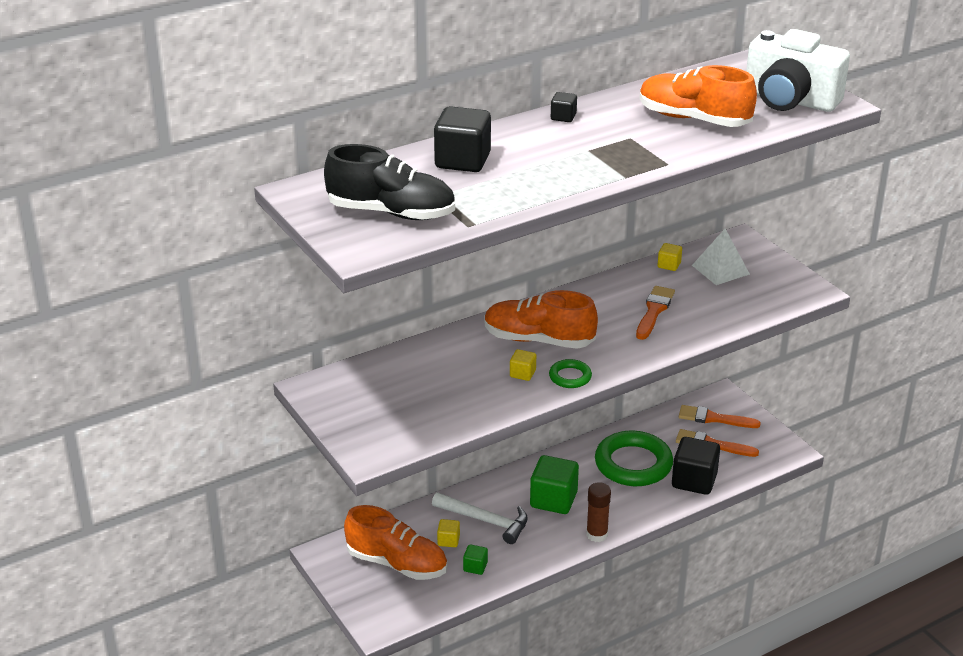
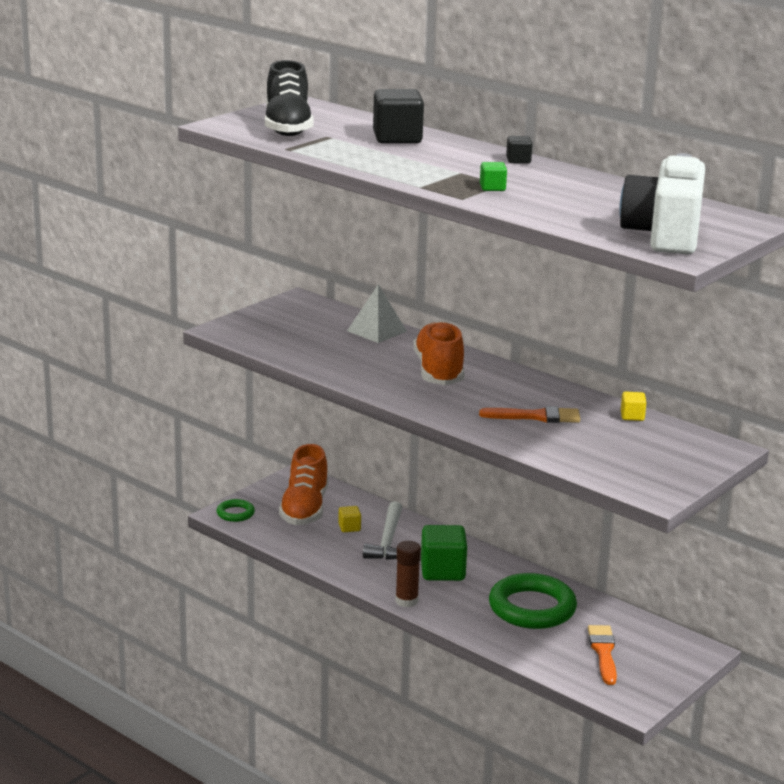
camera: 70 degrees right, 10 degrees down
green cube [463,544,488,575] -> green cube moved to [480,162,507,191]
yellow cube [510,349,536,381] -> none
green ring [549,359,592,388] -> green ring moved to [217,499,255,522]
orange shoe [639,65,757,127] -> none
black cube [672,437,720,495] -> none
orange brush [679,405,761,428] -> none
white pyramid [692,229,750,285] -> white pyramid moved to [347,284,407,343]

